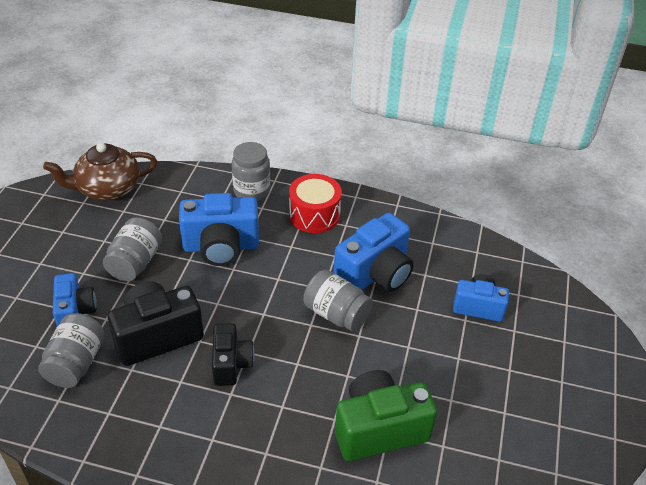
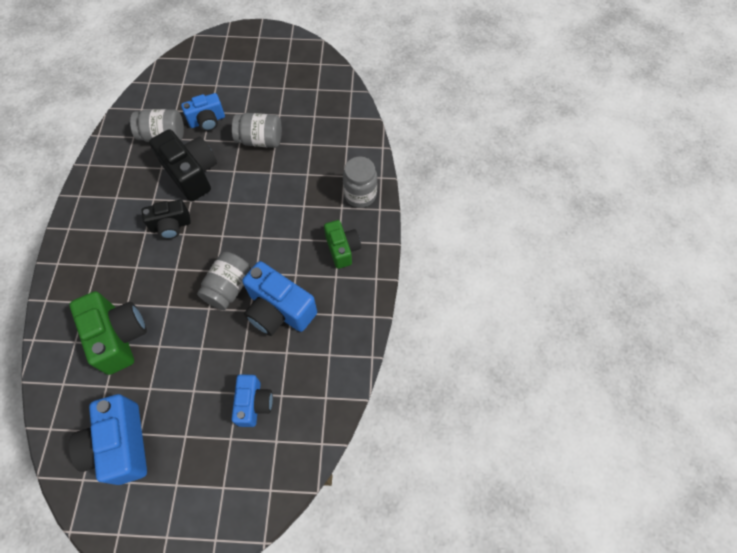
camera: 80 degrees right, 20 degrees up
brown teapot [43,143,157,201] -> none
blue camera [179,193,259,266] -> blue camera moved to [69,394,147,485]
red drum [289,174,342,233] -> green camera [324,220,361,269]

